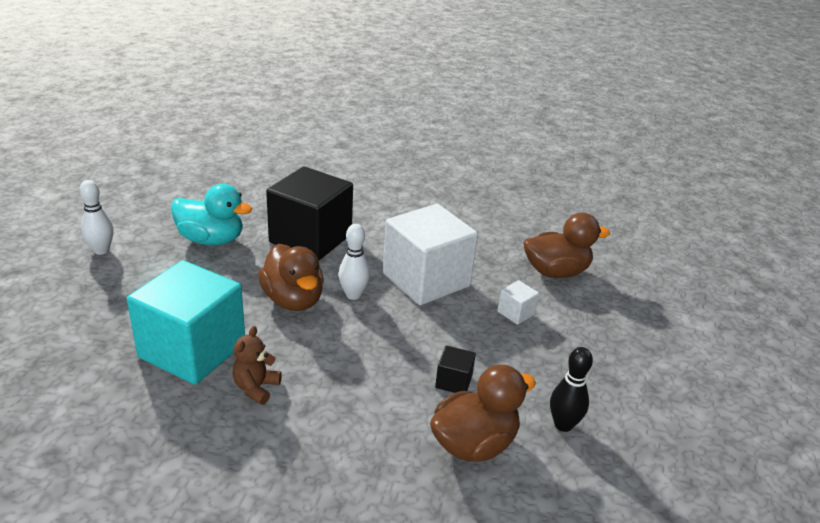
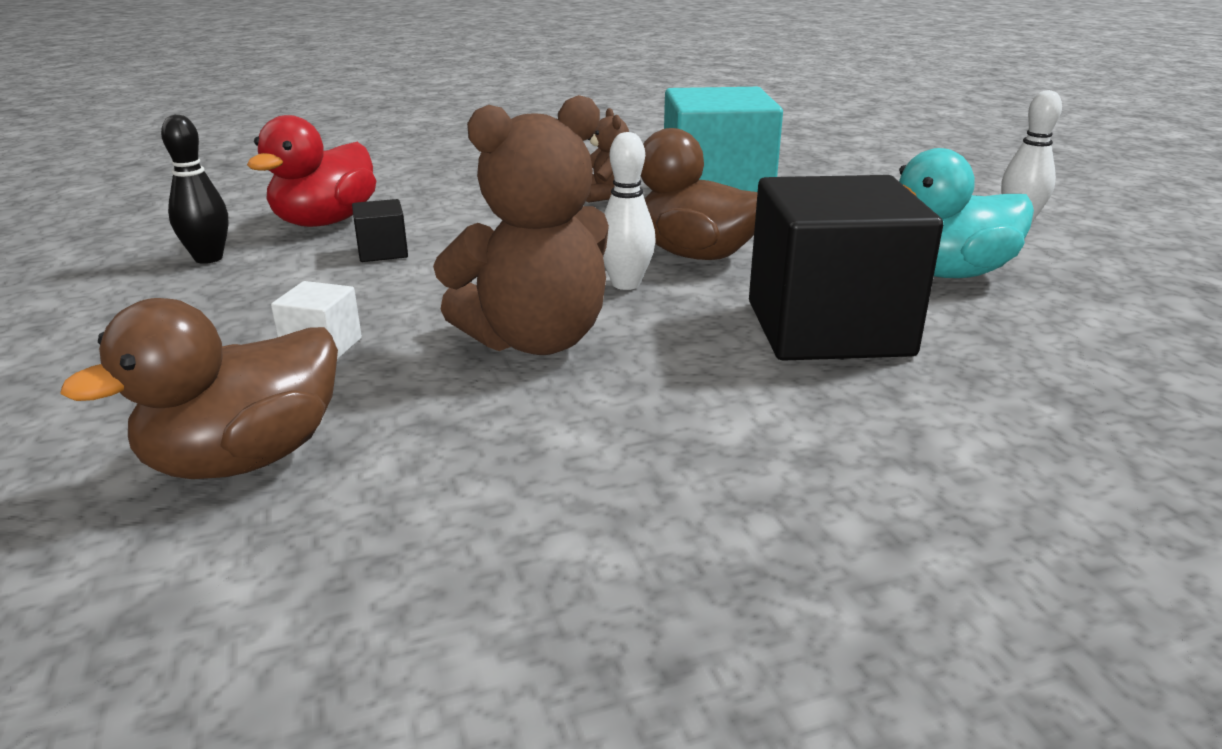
camera: 150 degrees right, 5 degrees down
white cube [383,204,478,305] -> brown teddy bear [433,95,609,355]
brown duck [430,364,536,462] -> red duck [247,115,376,227]

